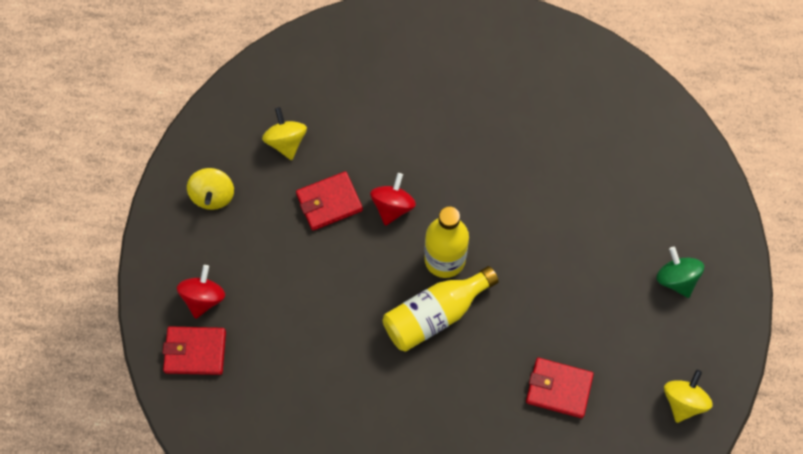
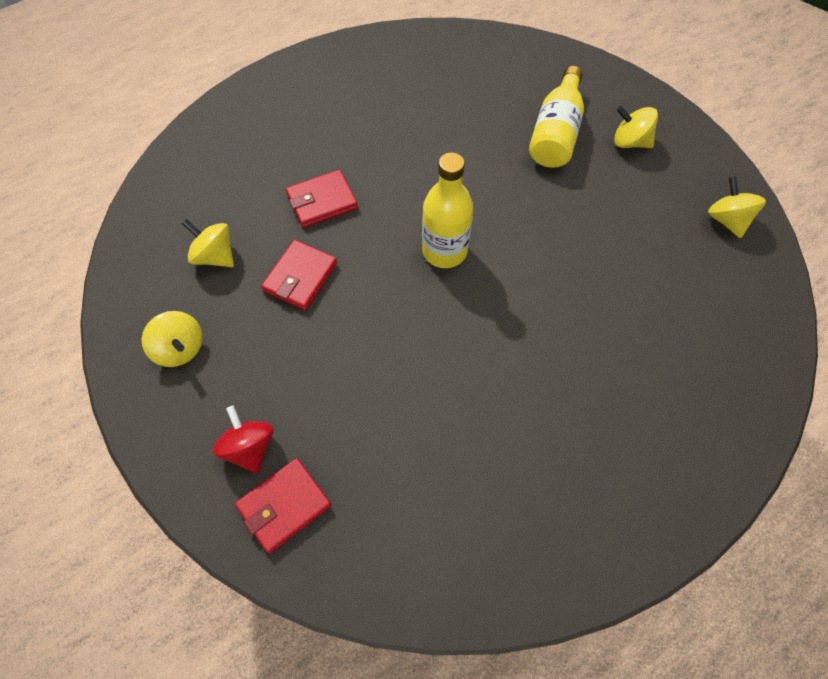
camera: 40 degrees left, 5 degrees down
red spinning top [370,173,416,226] -> none
yellow bottle [383,266,499,352] -> yellow bottle moved to [529,66,584,168]
red wallet [526,358,594,418] -> red wallet moved to [286,170,358,228]
green spinning top [656,247,704,298] -> yellow spinning top [614,106,658,148]

